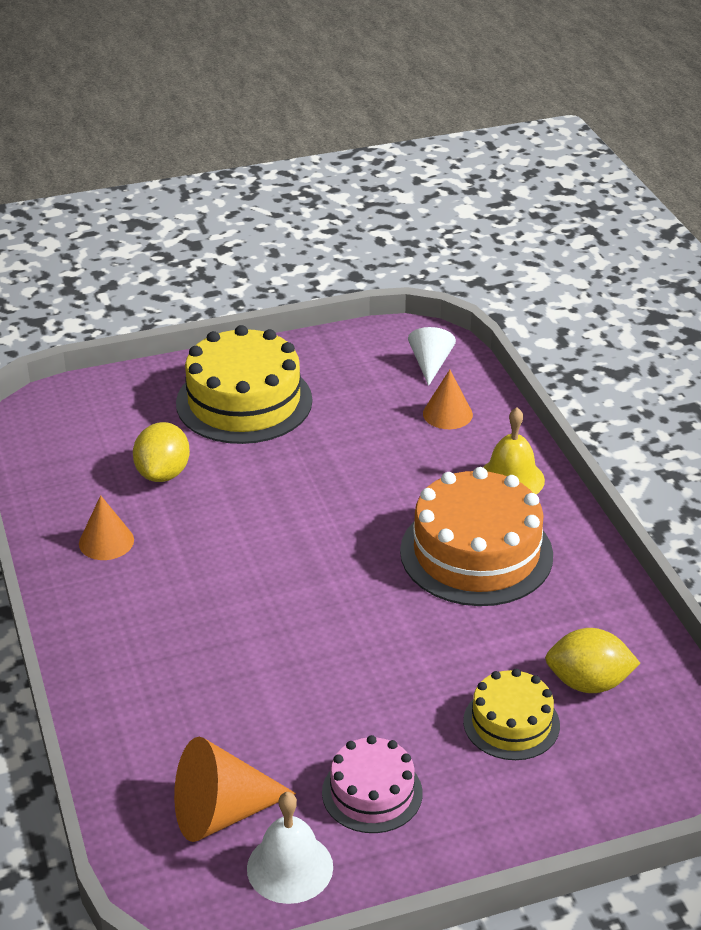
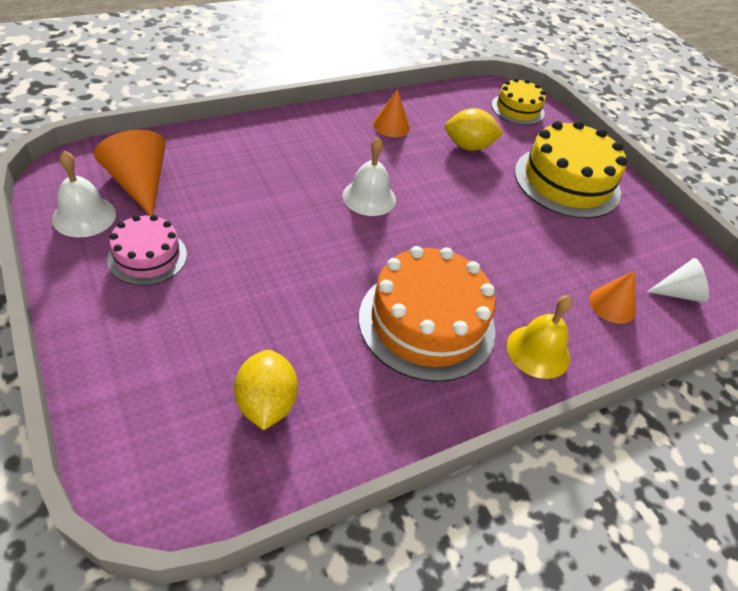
camera: 75 degrees right, 10 degrees up
yellow cake [463,669,560,760] -> yellow cake moved to [492,78,546,125]
none -> white bell [342,137,396,216]

